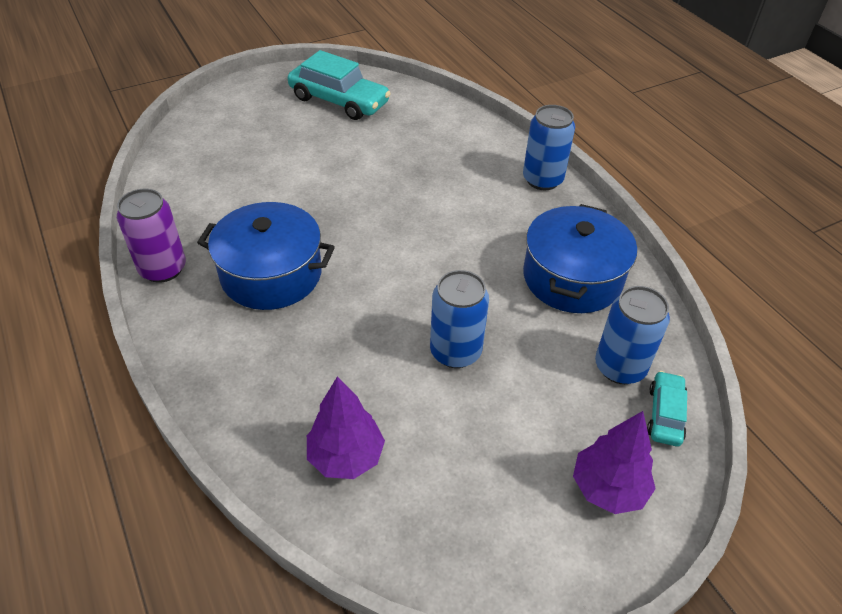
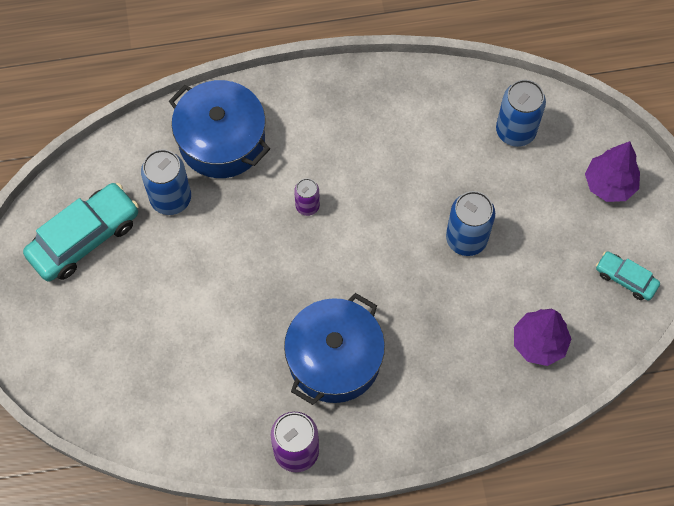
camera: 70 degrees left, 20 degrees up
blue can [523,105,575,190] -> blue can moved to [141,149,191,215]
blue pot [523,204,637,313] -> blue pot moved to [169,80,270,178]
turquoise car [647,371,687,446] -> turquoise car moved to [596,251,660,300]
none -> purple can [294,178,320,216]

